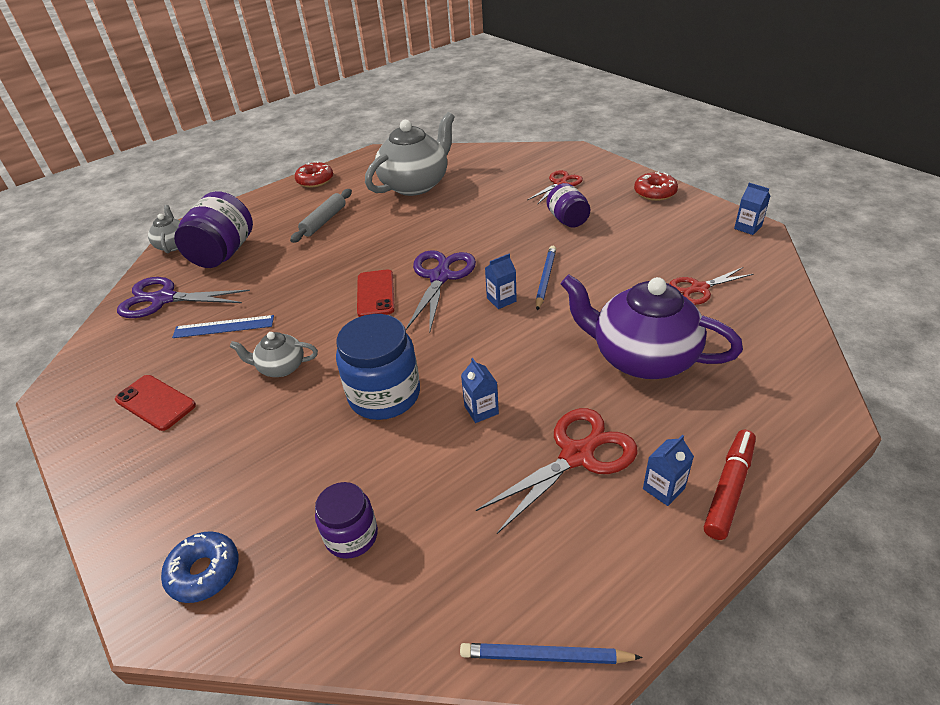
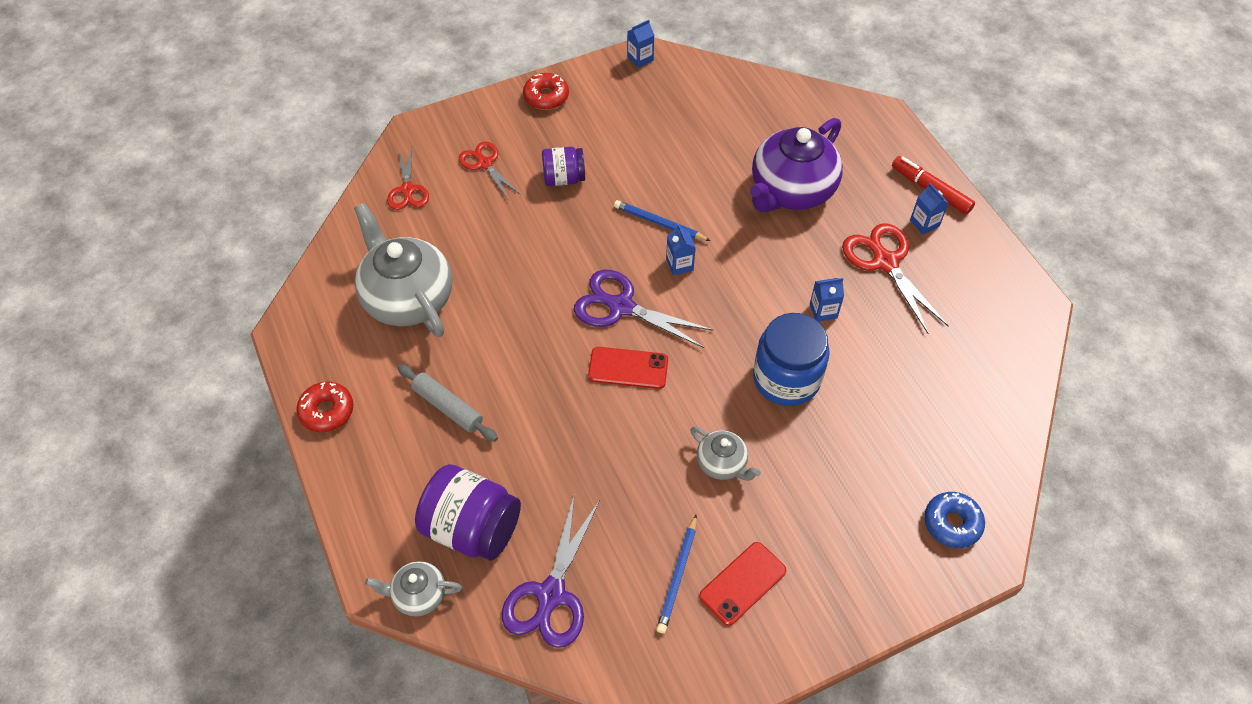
camera: 80 degrees left, 15 degrees up
blue ruler [172,315,274,338] -> none
grey teapot [230,332,318,377] -> grey teapot turned 60 degrees counterclockwise [690,426,761,481]
purple jar [315,482,378,559] -> none
blue pencil [460,643,643,664] -> blue pencil moved to [656,514,697,633]
red scissors [669,267,753,305] -> red scissors moved to [387,147,429,210]

